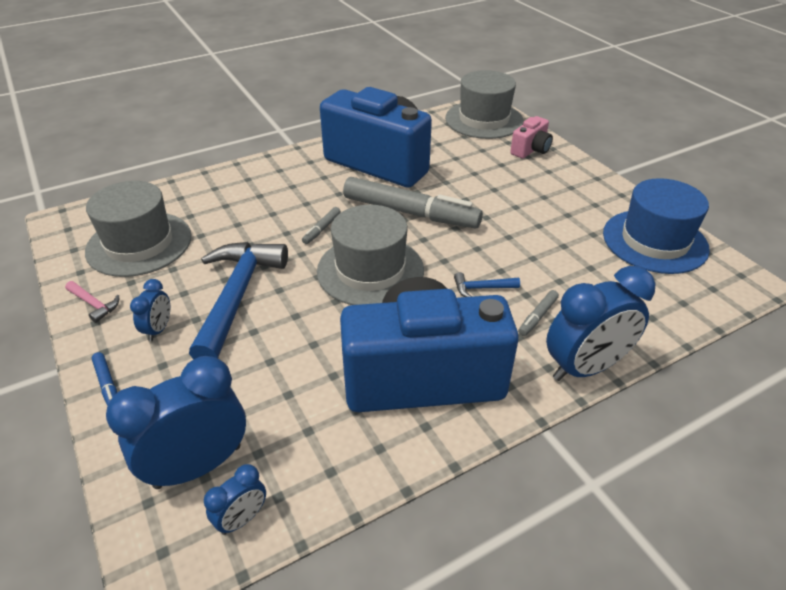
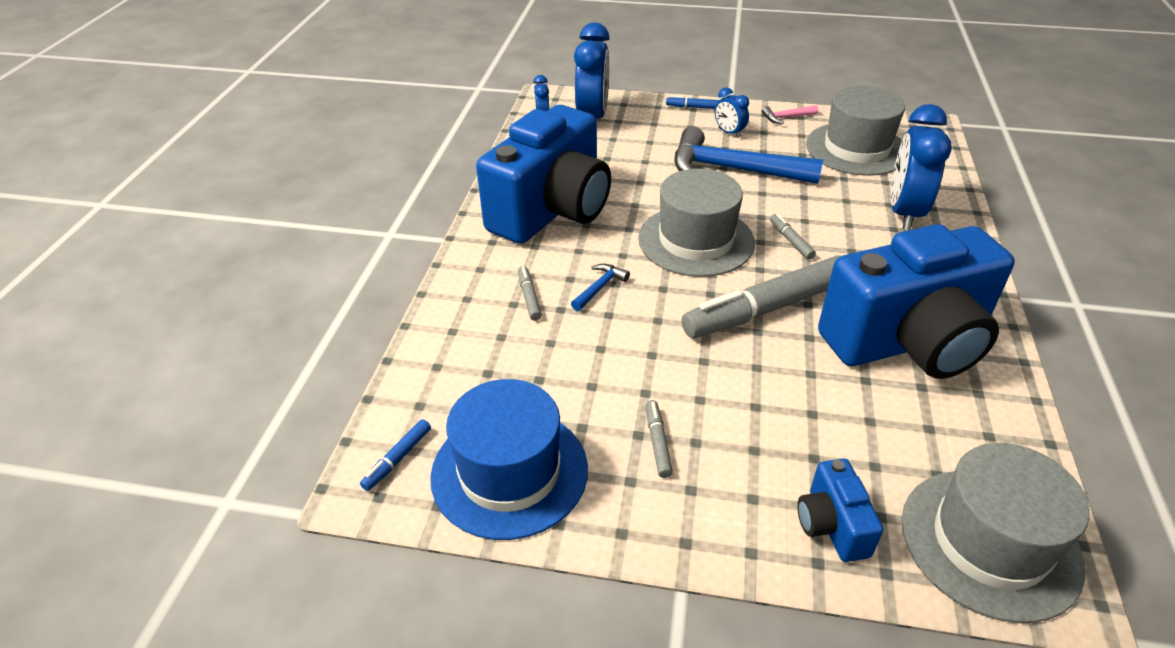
camera: 130 degrees right, 0 degrees up
blue hammer [189,242,288,360] -> blue hammer turned 150 degrees clockwise [674,126,823,184]
pink camera [510,116,553,159] -> blue camera [797,459,883,562]
blue clock [546,266,656,381] -> blue clock moved to [891,104,952,230]
none -> blue marker [360,419,431,491]
none -> grey marker [646,400,673,478]

